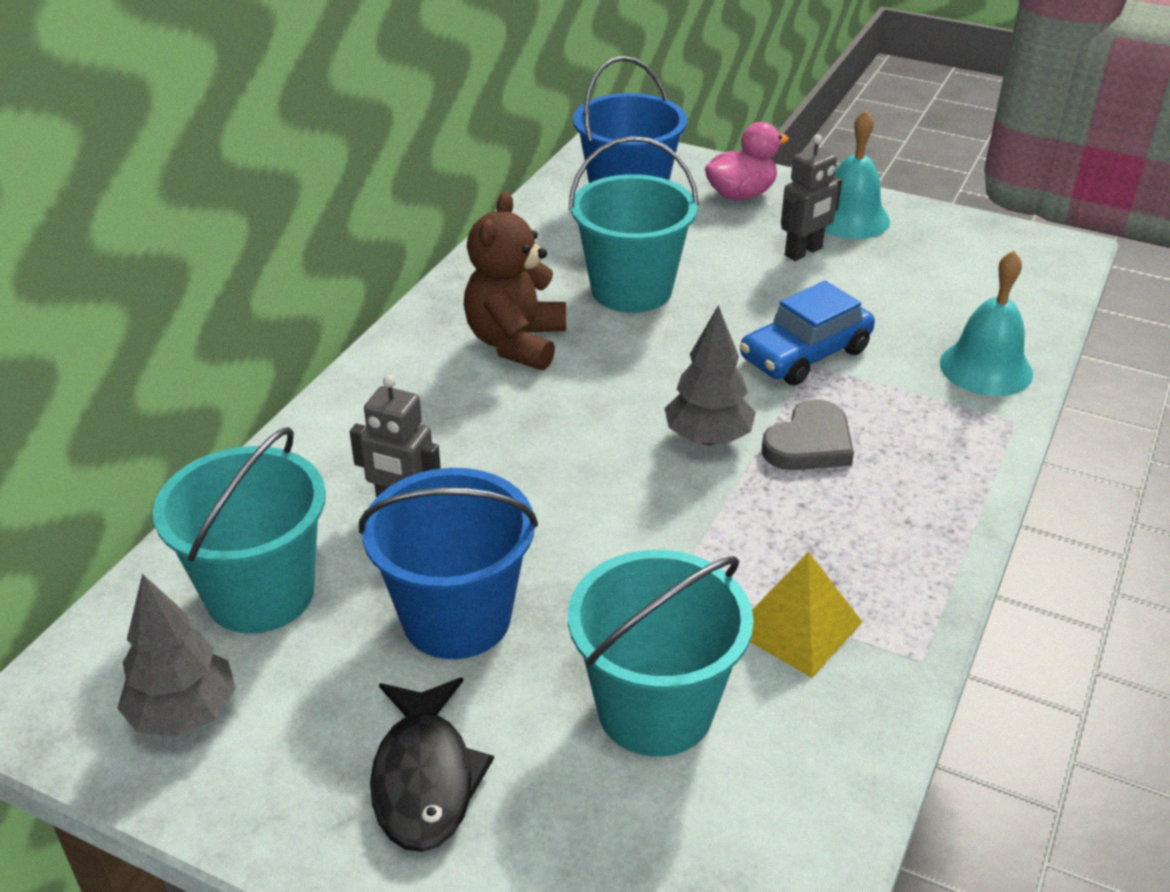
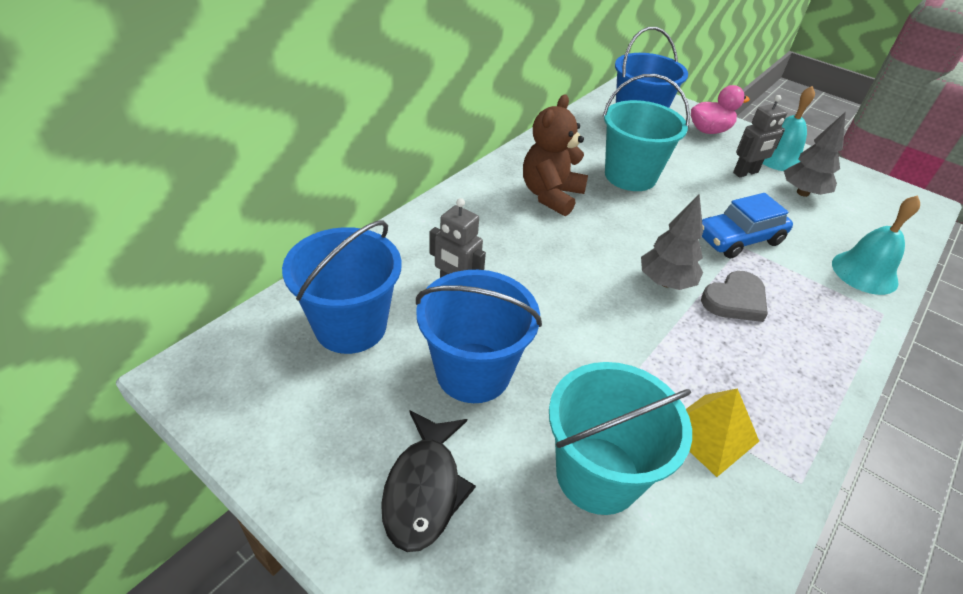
camera: 10 degrees right, 5 degrees up
grey tree [117,574,236,737] -> grey tree moved to [784,112,846,197]
turquoise bucket [153,427,326,634] -> blue bucket [282,220,402,354]

